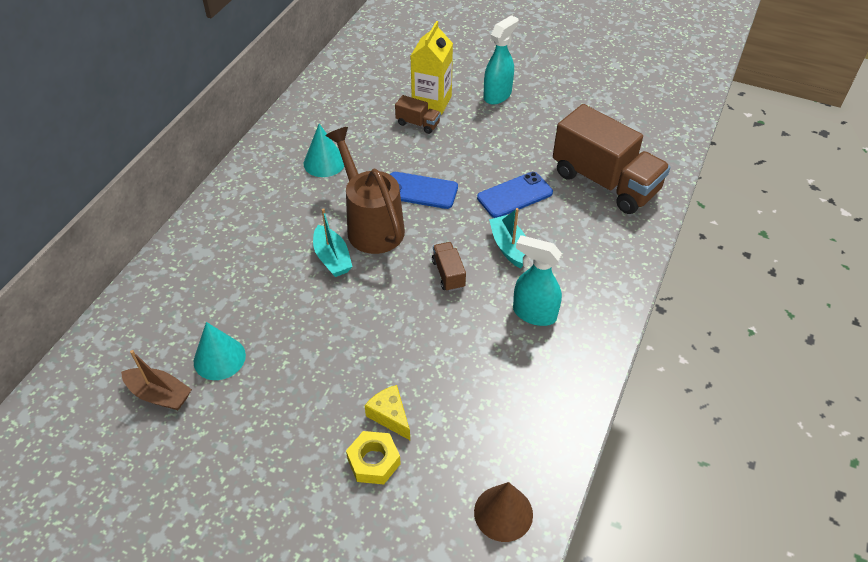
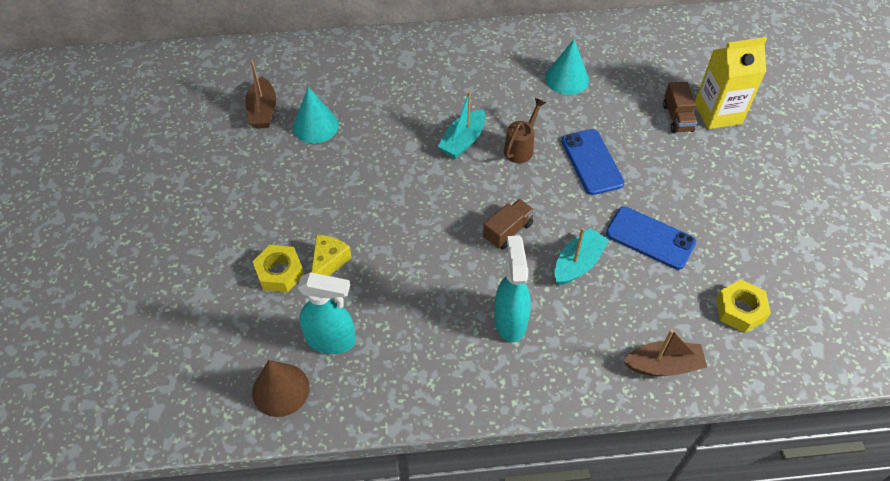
camera: 60 degrees right, 5 degrees up
brown watering can [326,127,405,254] -> brown watering can [504,98,546,163], size x0.50
turquoise spray bottle [483,15,519,104] -> turquoise spray bottle moved to [297,272,356,354]
brown truck [553,104,671,214] -> yellow nut [716,280,771,333]
none -> brown boat [624,329,707,376]

